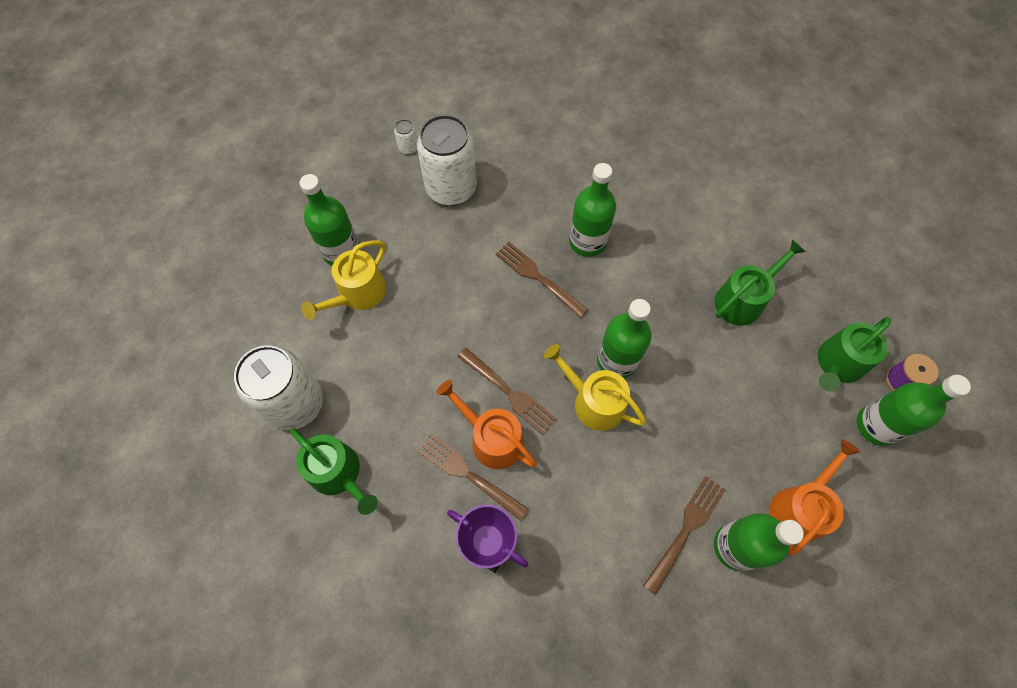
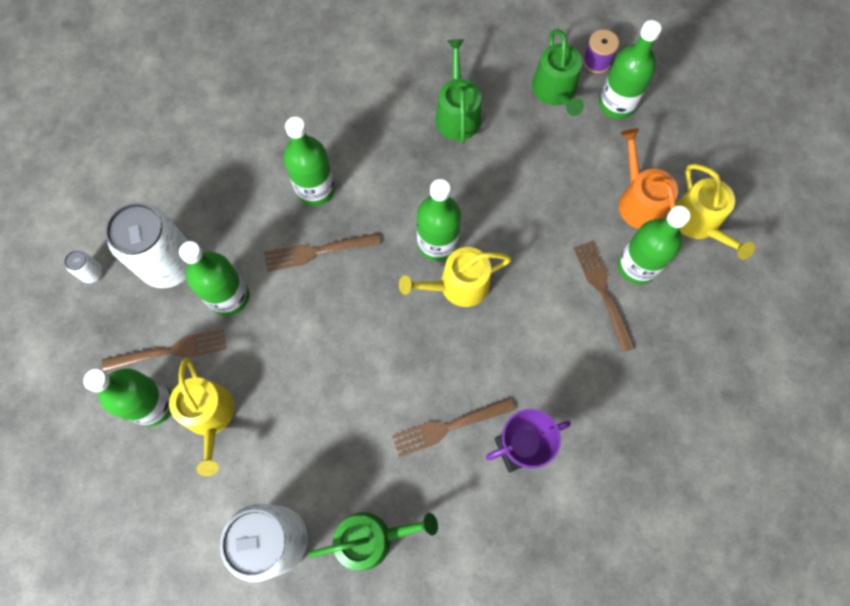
camera: 55 degrees left, 5 degrees up
orange watering can [436,380,537,469] -> none
brown fork [457,348,557,435] -> brown fork moved to [102,328,226,372]
none -> green bottle [179,241,249,316]
none -> yellow watering can [675,164,755,259]

